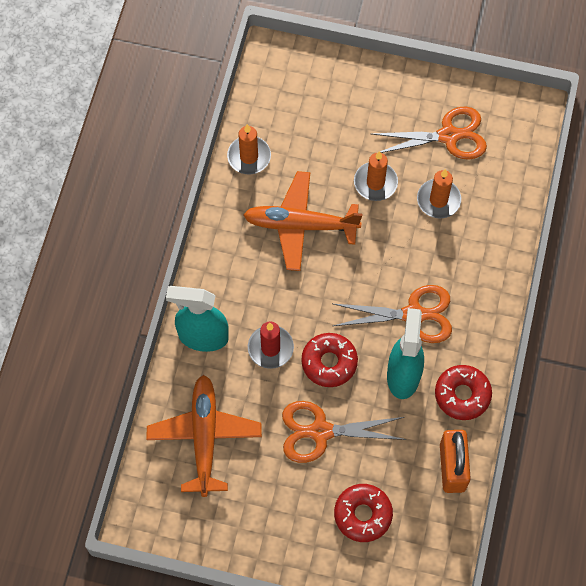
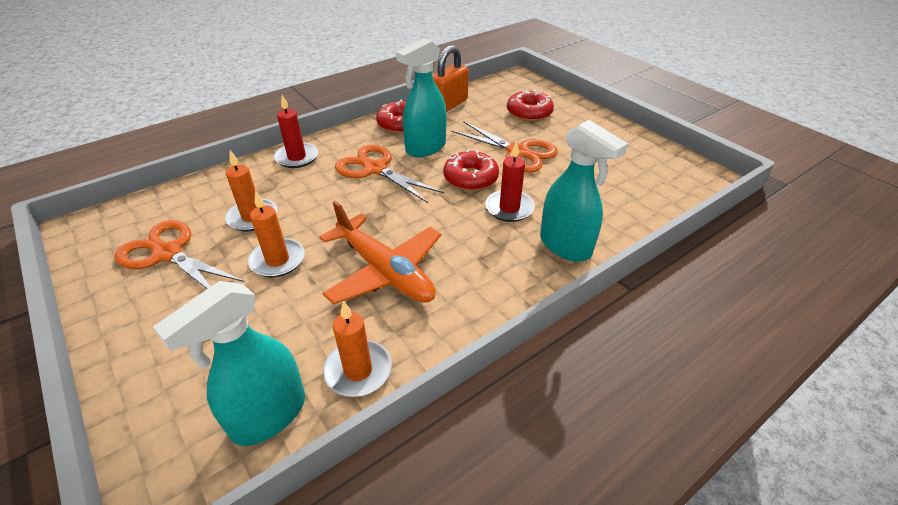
camera: 140 degrees left, 25 degrees down
orange plane [147,375,262,497] -> none
none -> turquoise spray bottle [153,281,305,446]
none -> red candle [274,95,318,168]

